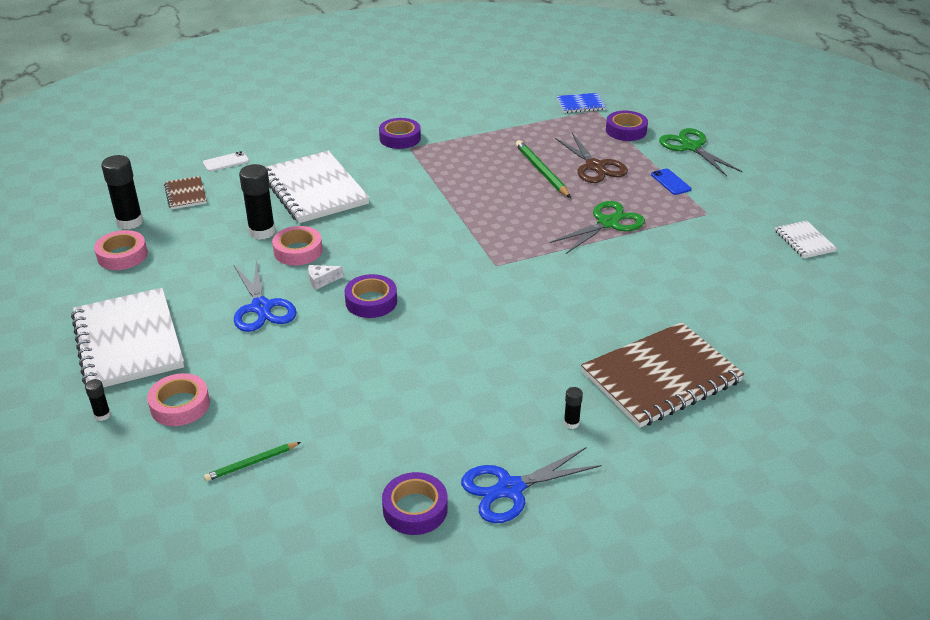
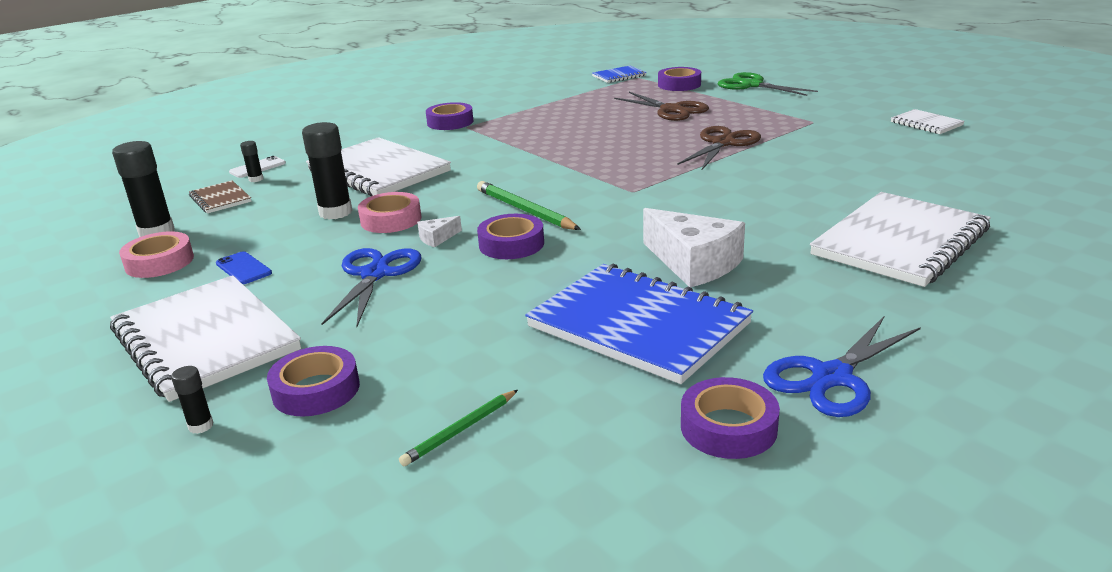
camera: 15 degrees left, 10 degrees down
pink tape [147,373,210,426] -> purple tape [267,346,360,417]
blue scissors [234,259,297,332] -> blue scissors turned 135 degrees counterclockwise [321,248,421,327]
green pencil [516,140,571,198] -> green pencil moved to [477,181,581,230]
green scissors [550,201,645,254] -> brown scissors [678,126,761,170]
black glue stick [564,387,583,429] -> black glue stick moved to [240,141,264,182]
brown notebook [581,322,744,428] -> white notebook [810,192,991,287]
blue phone [651,168,692,195] -> blue phone moved to [216,251,272,284]
none -> blue notebook [525,263,753,384]
none -> white cheese [643,208,745,287]

